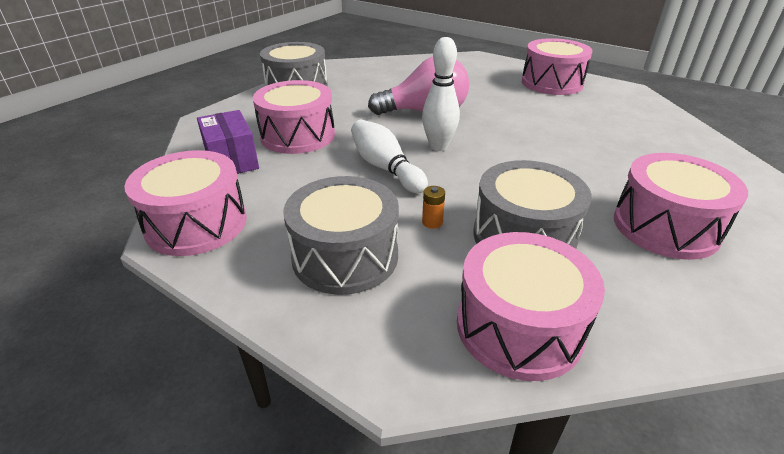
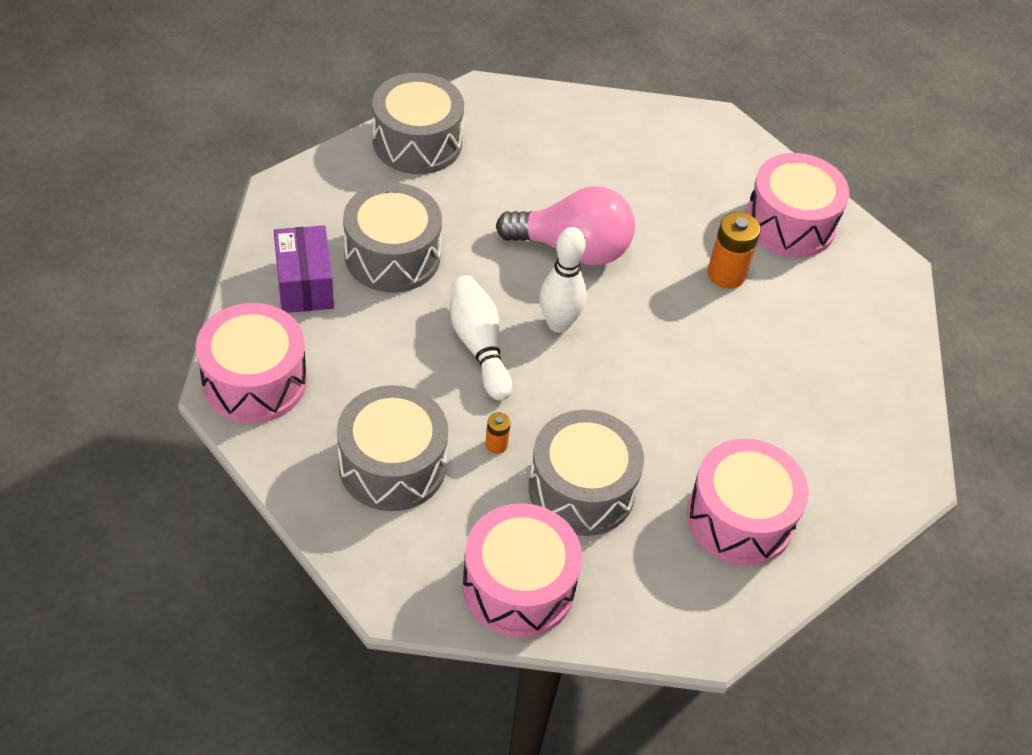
camera: 10 degrees right, 15 degrees up
pink drum [253,80,335,154] -> grey drum [343,182,442,293]
none -> orange battery [708,212,760,289]

